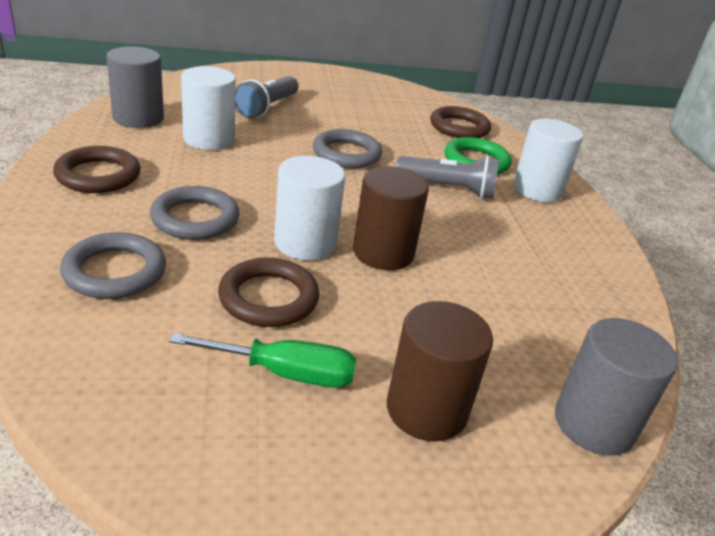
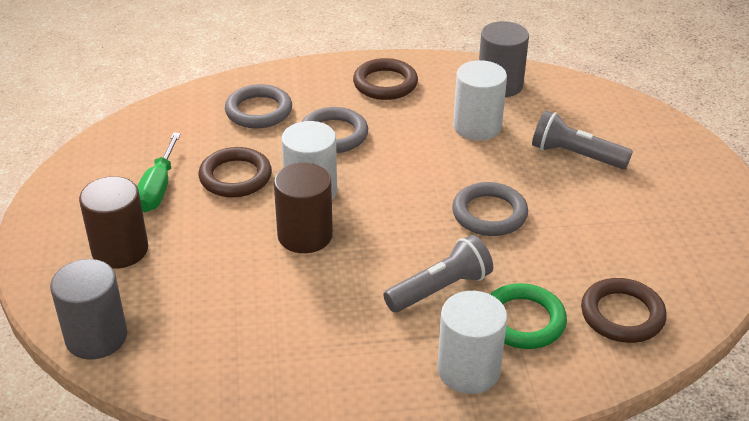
camera: 95 degrees right, 5 degrees up
grey flashlight [396,156,499,199] -> grey flashlight turned 135 degrees counterclockwise [383,235,493,312]

